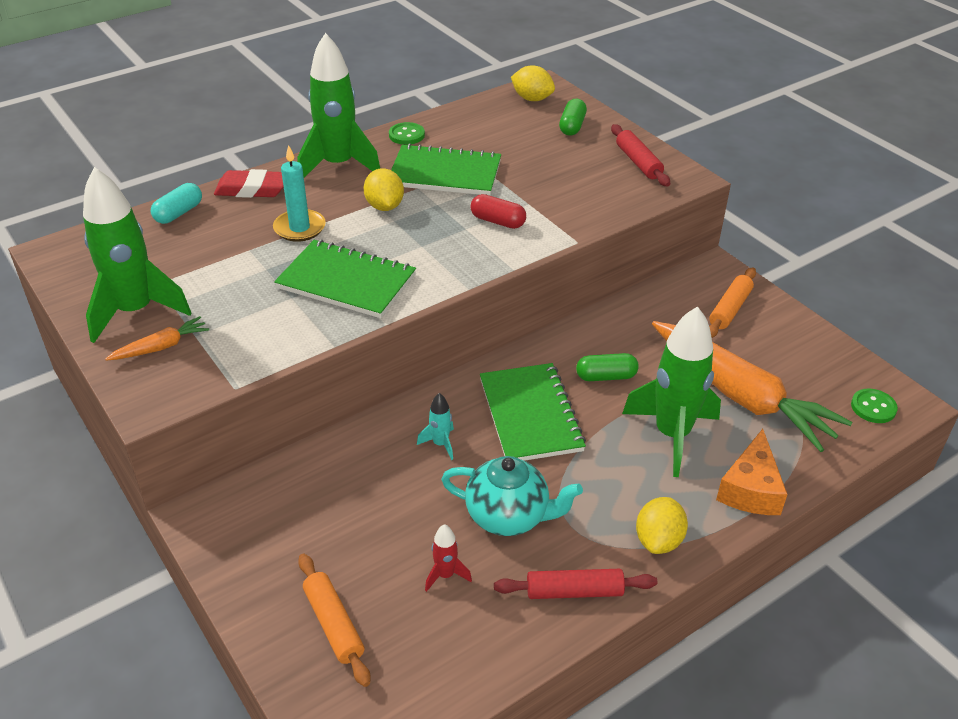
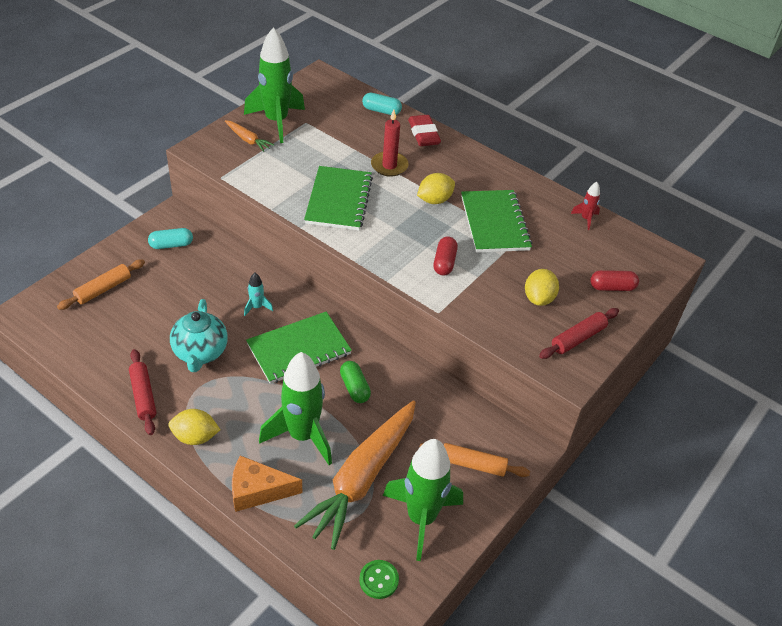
camera: 70 degrees right, 5 degrees up
turquoise candle [273,145,326,242] -> red candle [371,110,409,177]
green rocket [298,33,380,178] -> green rocket moved to [383,439,463,561]
green button [389,122,425,145] -> none
red rocket [425,524,472,592] -> red rocket moved to [571,182,600,230]
yellow lemon [511,66,555,101] -> yellow lemon moved to [525,269,559,306]
green capsule [559,99,587,136] -> red capsule [590,270,639,291]
none -> turquoise capsule [148,228,193,249]

